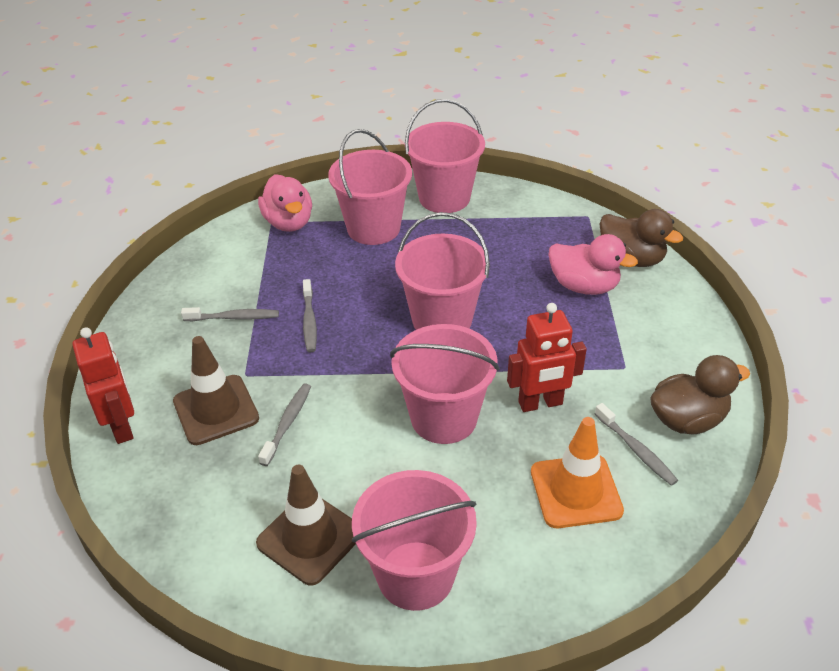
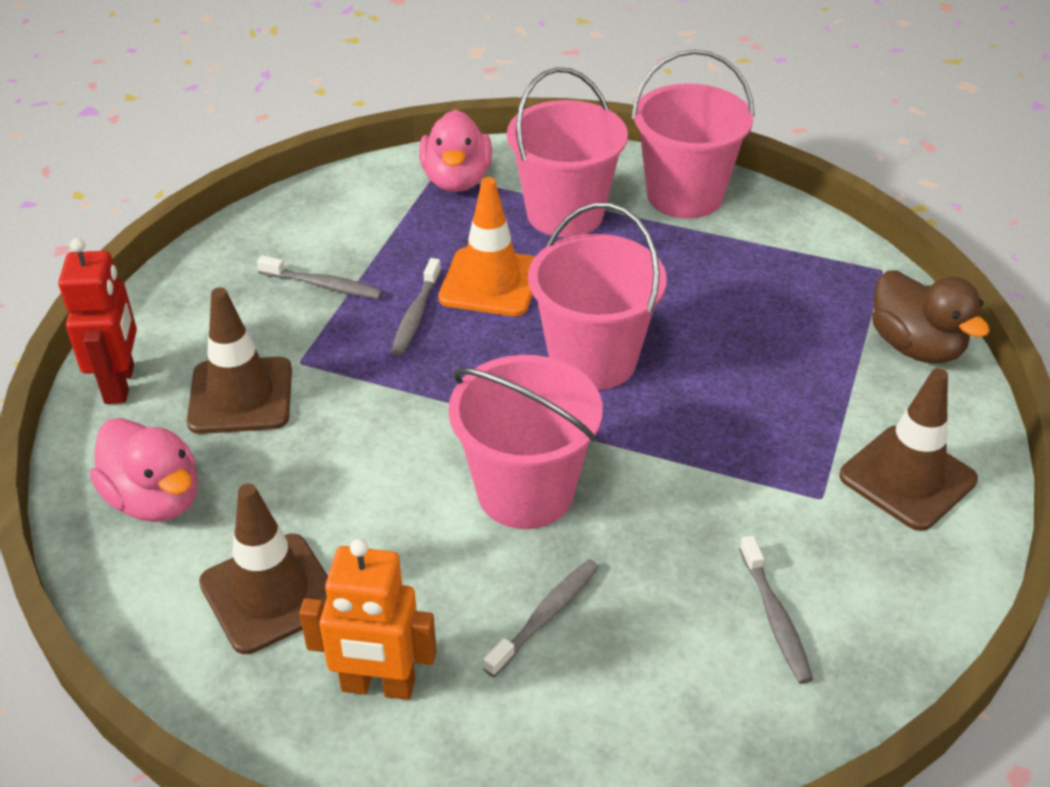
camera: 20 degrees right, 0 degrees up
grey toothbrush [258,383,311,466] -> grey toothbrush moved to [483,559,599,677]
pink bucket [352,470,477,611] -> orange robot [299,538,437,700]
red robot [507,303,587,412] -> none
orange traffic cone [531,417,624,528] -> orange traffic cone moved to [439,177,535,316]
pink duck [549,234,638,295] -> pink duck moved to [90,418,198,522]
brown duck [650,355,750,434] -> none
none -> brown traffic cone [839,368,978,531]

